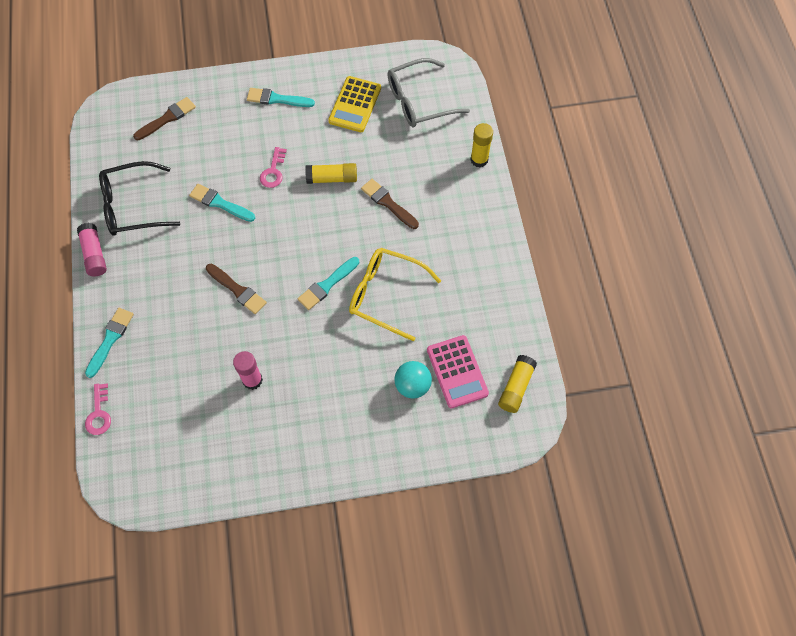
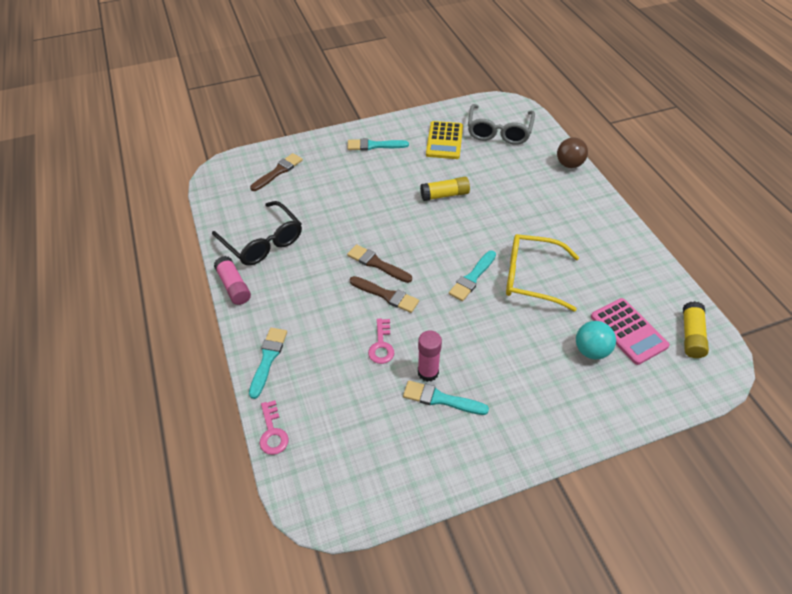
camera: 10 degrees left, 15 degrees down
black glasses [99,161,180,235] -> black glasses turned 105 degrees counterclockwise [212,201,302,266]
turquoise brush [189,184,255,222] -> turquoise brush moved to [403,380,489,415]
pink key [260,147,287,188] -> pink key moved to [368,319,394,364]
brown brush [361,179,419,229] -> brown brush moved to [347,244,412,283]
grey glasses [388,58,470,127] -> grey glasses turned 45 degrees counterclockwise [468,104,535,145]
yellow glue stick [470,123,493,167] -> brown ball [557,137,588,168]

